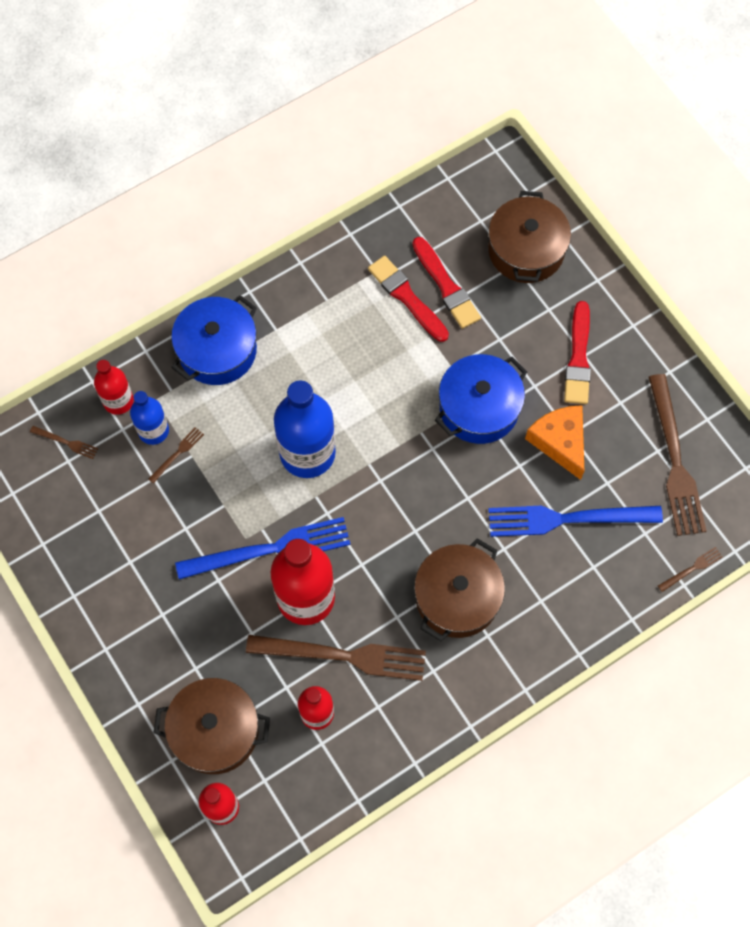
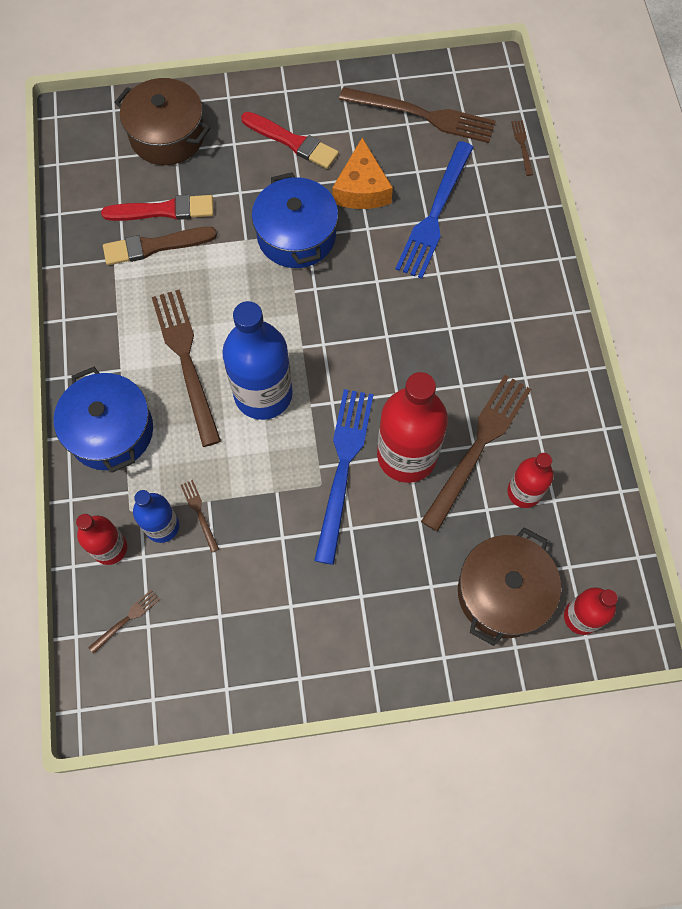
camera: 65 degrees left, 0 degrees up
red brush [368,256,449,342] -> brown brush [103,227,217,265]
brown pot [414,538,505,641] -> none
orange cheese [525,405,584,480] -> orange cheese turned 90 degrees counterclockwise [332,138,393,209]
none -> brown fork [152,289,221,447]

